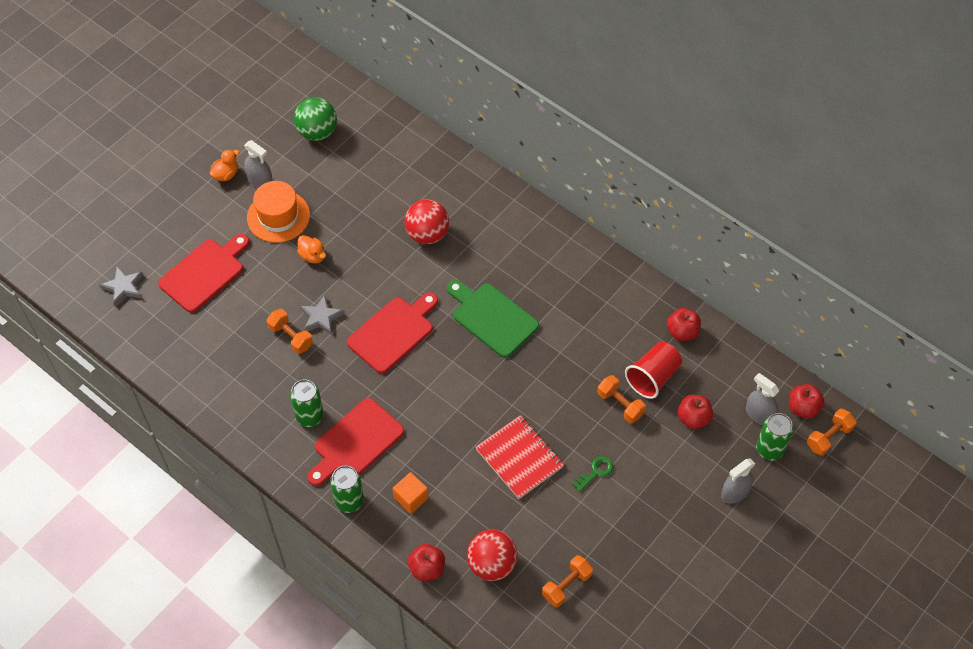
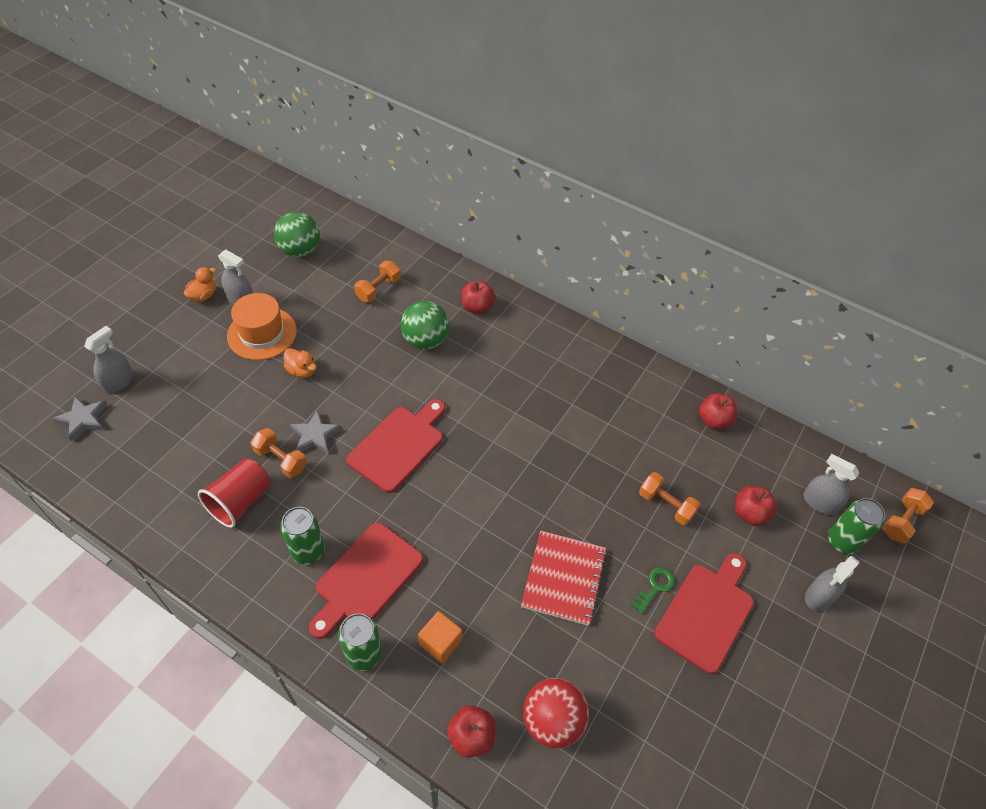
camera: 10 degrees left, 5 degrees down
red cutting board [158,234,250,313] -> red cutting board moved to [654,553,754,674]
red ball [405,199,449,244] -> green ball [401,301,449,350]
green cutting board [447,280,539,358] -> none
red notebook [475,415,564,499] -> red notebook turned 60 degrees clockwise [521,531,607,626]
orange dumbbell [542,555,593,608] -> orange dumbbell moved to [354,261,401,302]
red cup [625,342,682,399] -> red cup moved to [198,459,271,528]
red apple [789,384,825,418] -> red apple moved to [461,281,495,314]
none -> grey spray bottle [84,326,134,393]

